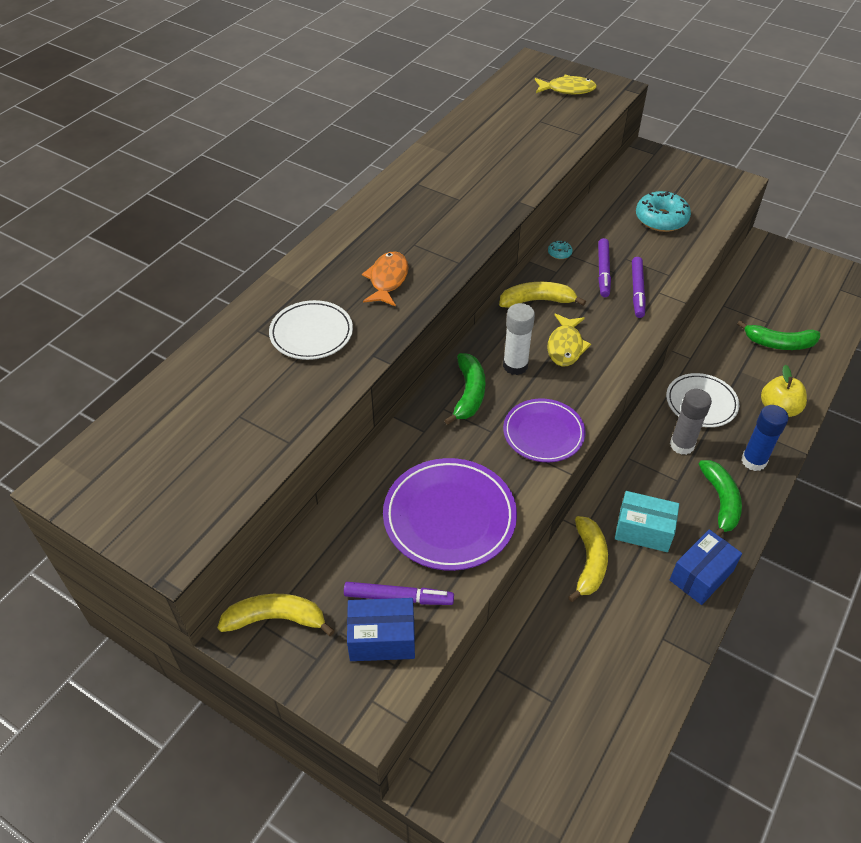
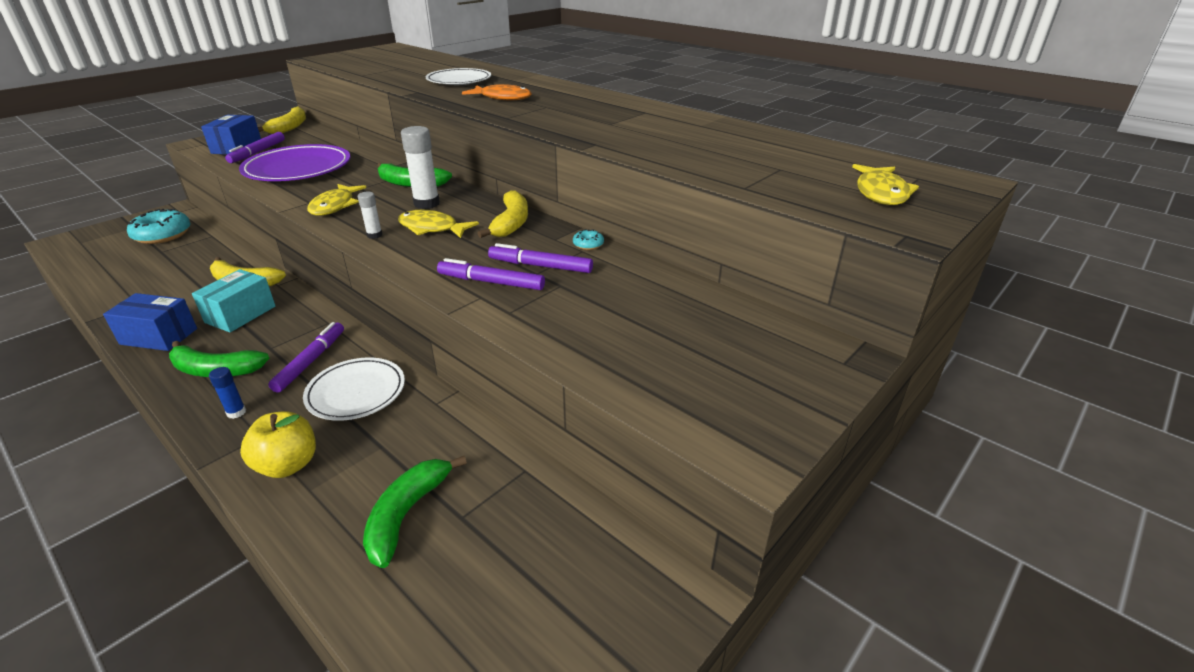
camera: 100 degrees right, 15 degrees down
purple plate [503,399,586,462] -> yellow fish [307,184,366,216]
turquoise donut [636,191,691,232] -> turquoise donut moved to [127,209,191,244]
grey glue stick [670,389,712,455] -> purple marker [268,322,344,393]
blue box [670,529,742,605] -> blue box turned 45 degrees counterclockwise [103,293,197,351]
blue glue stick [741,405,789,471] -> blue glue stick [209,367,246,419], size x0.53
none -> white glue stick [358,192,383,239]

